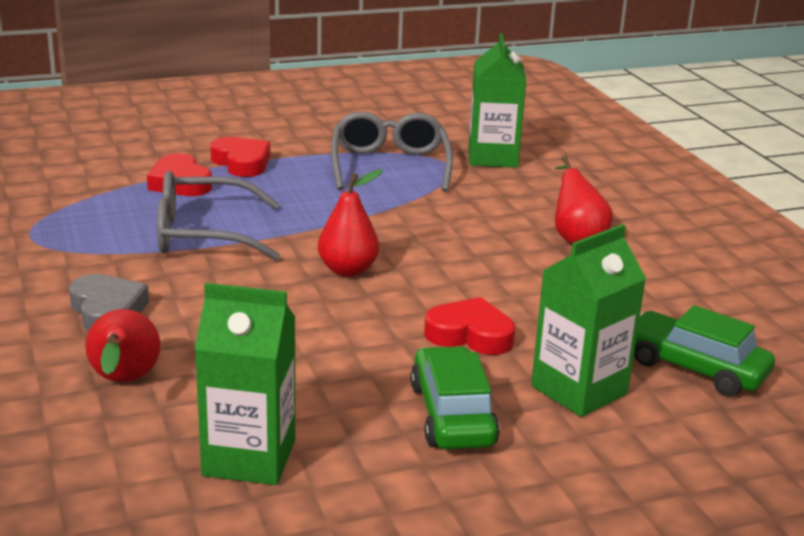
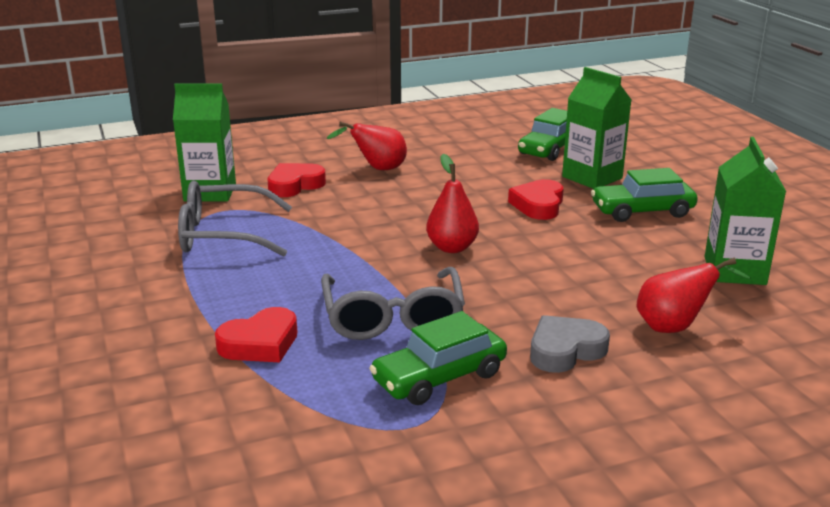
camera: 90 degrees left, 0 degrees up
red heart [210,137,270,177] -> red heart moved to [267,163,326,197]
none -> green car [369,311,507,405]

